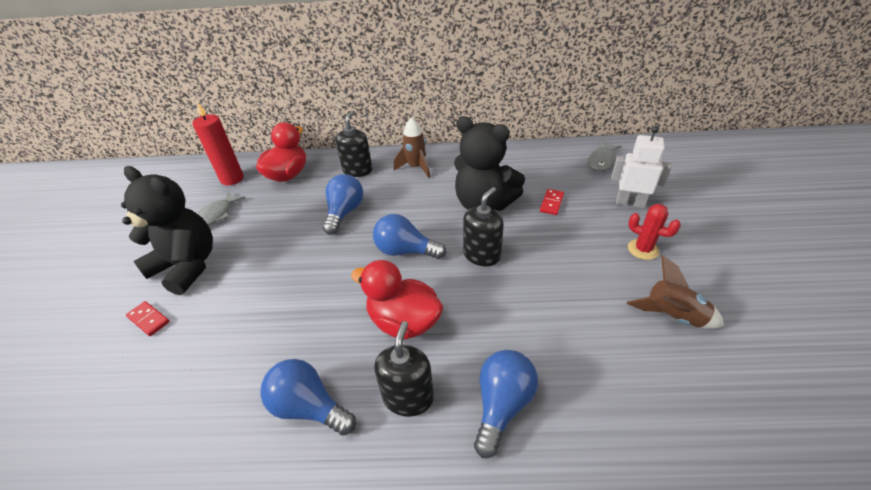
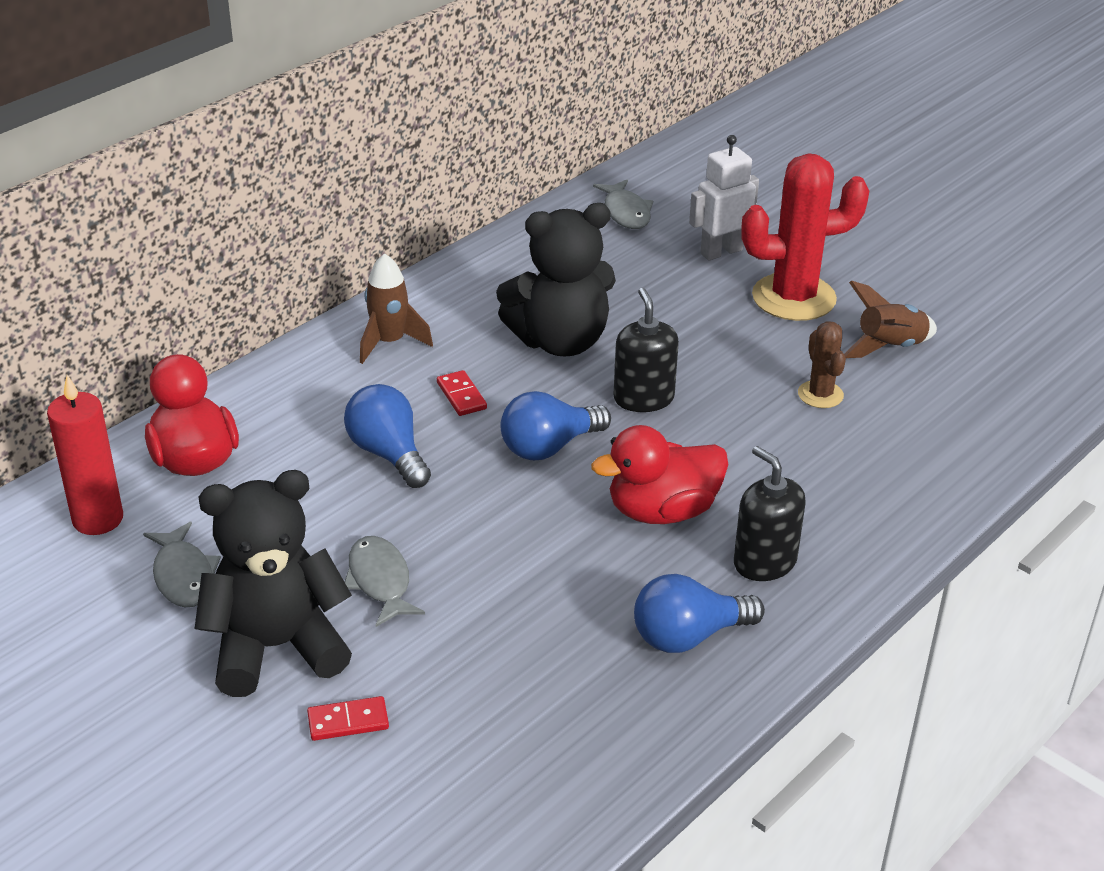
camera: 50 degrees left, 5 degrees down
black soap dispenser [335,111,372,177] -> none
blue light bulb [474,350,538,458] -> none
red domino [540,189,564,215] -> red domino moved to [437,370,487,416]
red cactus [628,204,681,260] -> red cactus [741,153,869,321], size x1.99
none -> grey fish [344,536,425,627]
none -> brown cactus [798,321,846,408]

